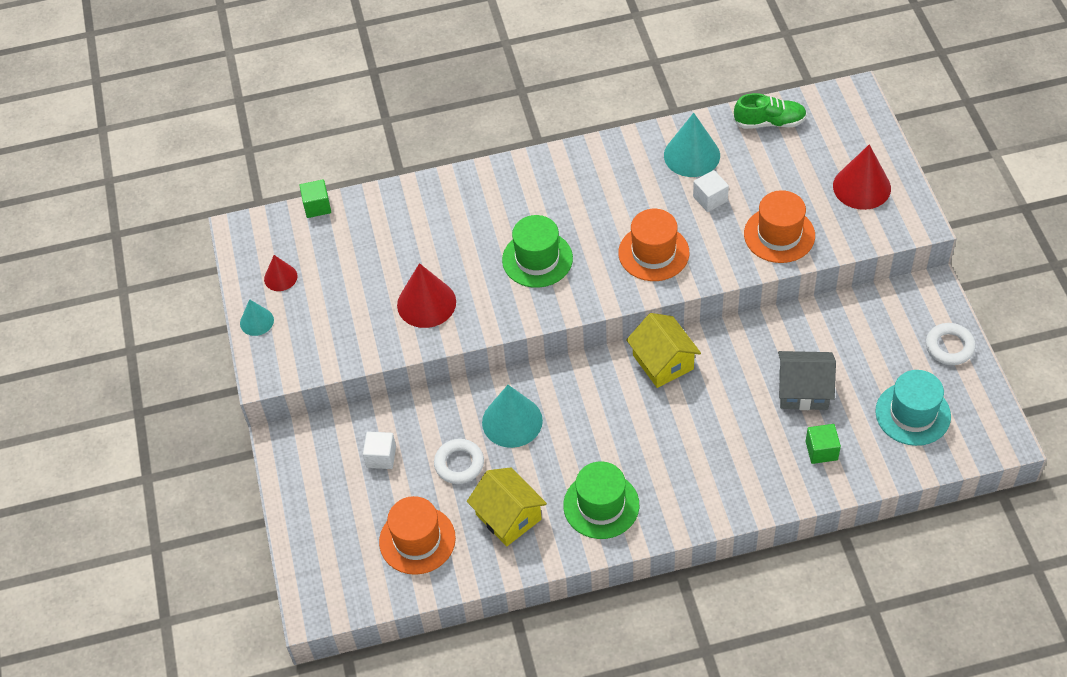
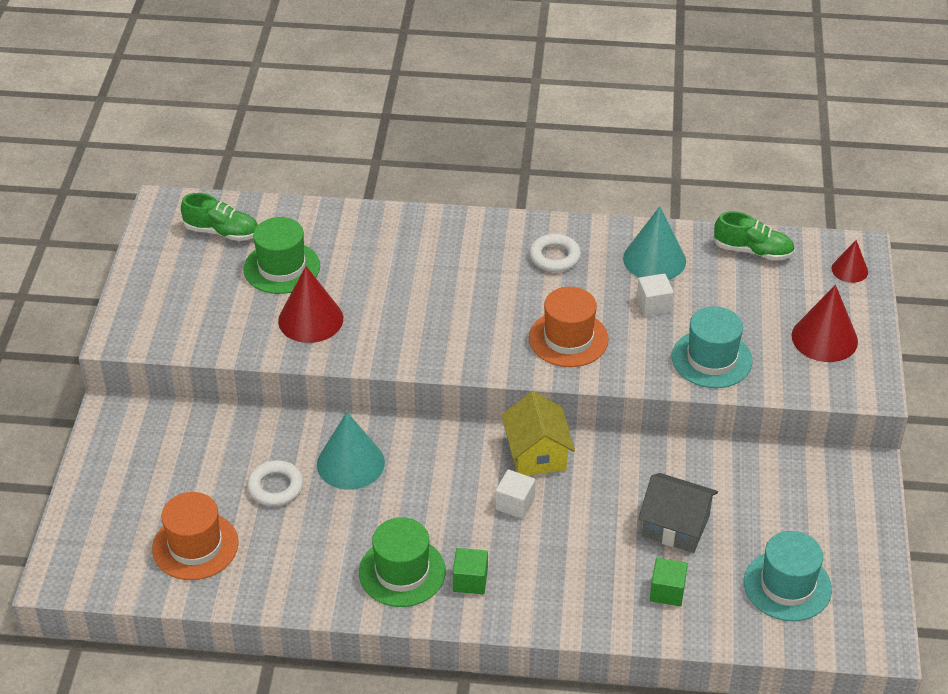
camera: 15 degrees right, 10 degrees down
turquoise cone [240,299,274,336] -> none
red cone [264,255,297,291] -> red cone moved to [832,240,868,283]
green cube [299,179,331,218] -> green cube moved to [453,548,488,594]
white cube [363,432,396,469] -> white cube moved to [495,469,535,519]
yellow house [467,467,547,546] -> none
green hat [502,215,573,288] -> green hat moved to [243,217,320,294]
orange hat [744,190,815,263] -> turquoise hat [672,306,753,388]
white ring [926,323,976,365] -> white ring moved to [529,234,581,272]
none -> green shoe [181,193,258,241]

